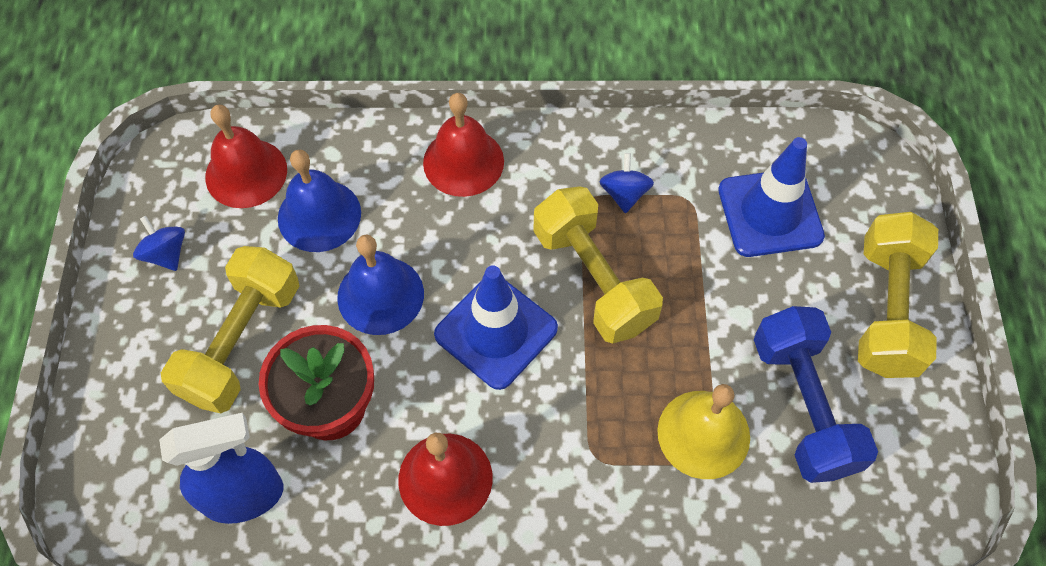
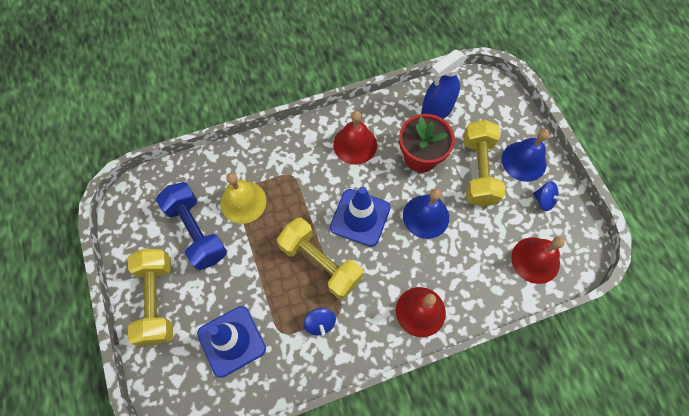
camera: 160 degrees right, 5 degrees up
blue bell [278,150,361,252] -> blue bell moved to [502,129,549,182]

